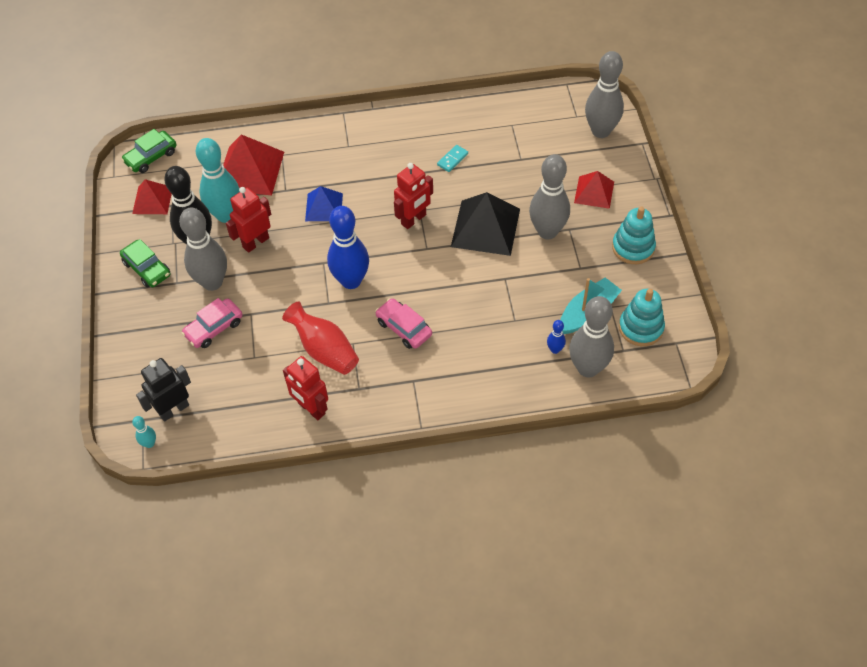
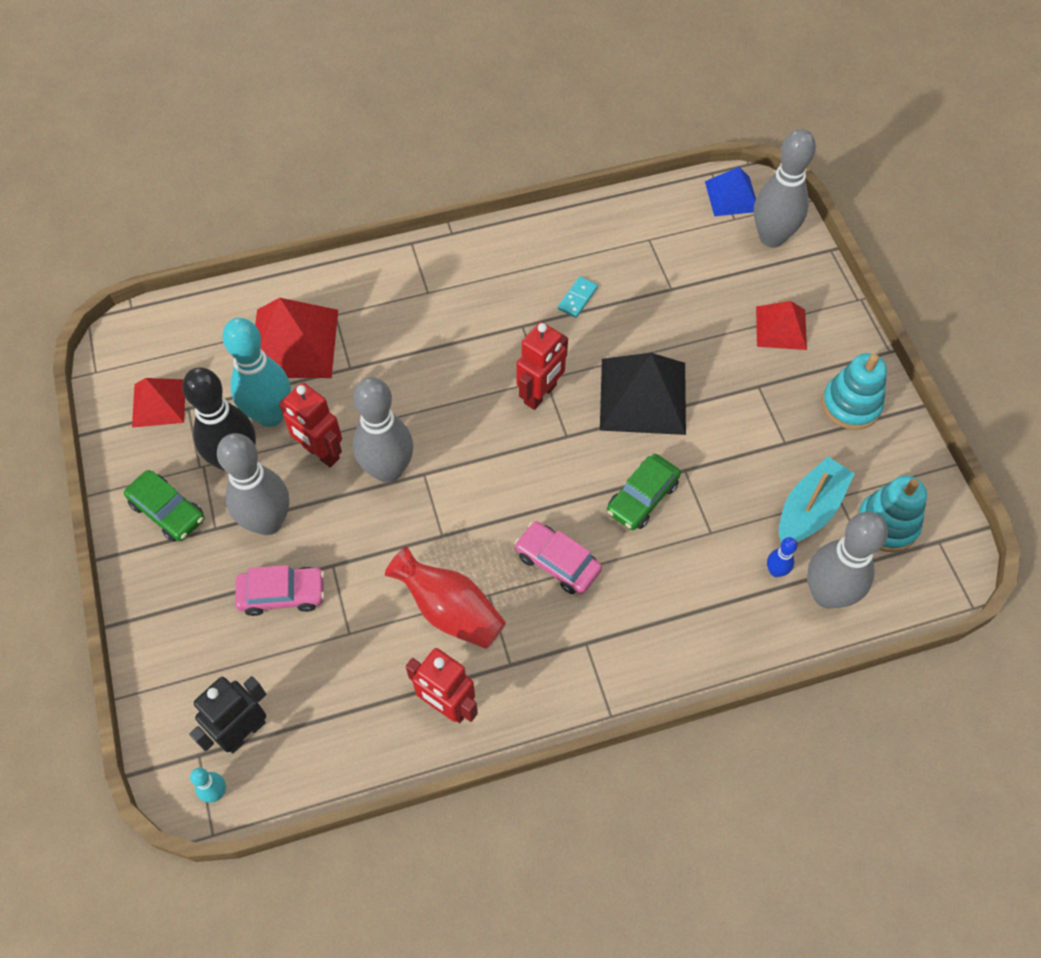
camera: 10 degrees left, 5 degrees up
green car [121,129,177,173] -> green car moved to [607,454,681,530]
pink car [182,298,243,348] -> pink car turned 135 degrees counterclockwise [235,565,325,616]
red robot [226,187,271,253] -> red robot turned 90 degrees counterclockwise [279,383,342,467]
blue pyramid [305,186,343,221] -> blue pyramid moved to [705,167,756,216]
blue bowling pin [327,206,369,289] -> none
grey bowling pin [529,154,570,239] -> grey bowling pin moved to [353,377,413,483]

